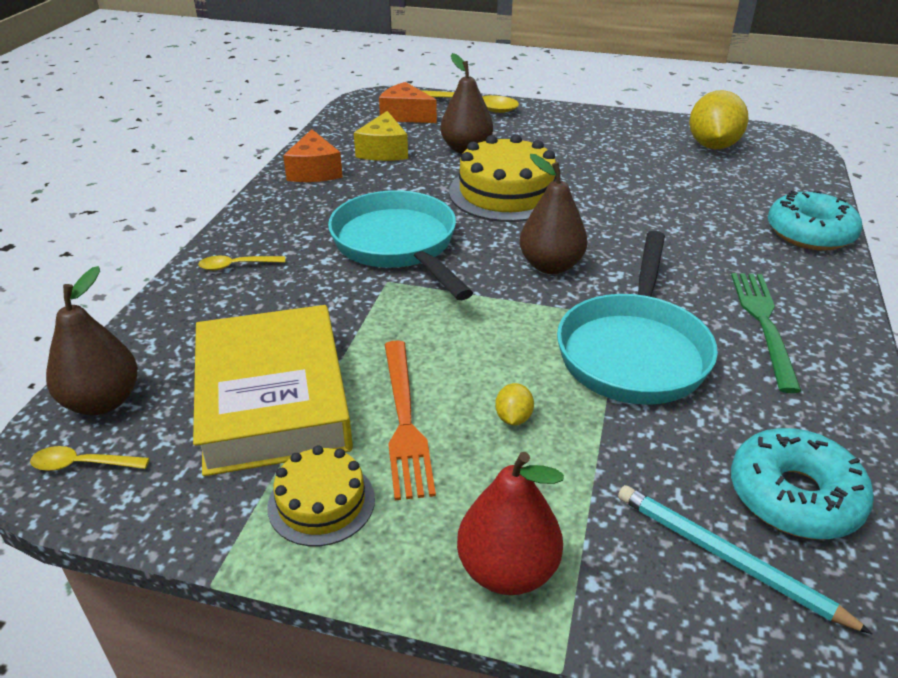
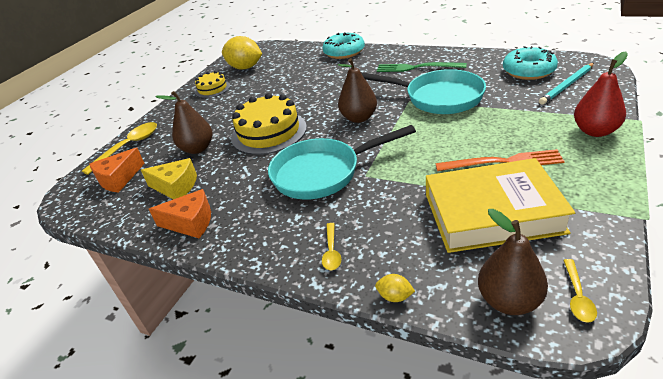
camera: 75 degrees left, 0 degrees up
yellow cake [268,446,375,546] -> yellow cake moved to [195,71,230,98]
yellow lemon [495,383,534,425] -> yellow lemon moved to [375,274,415,302]

